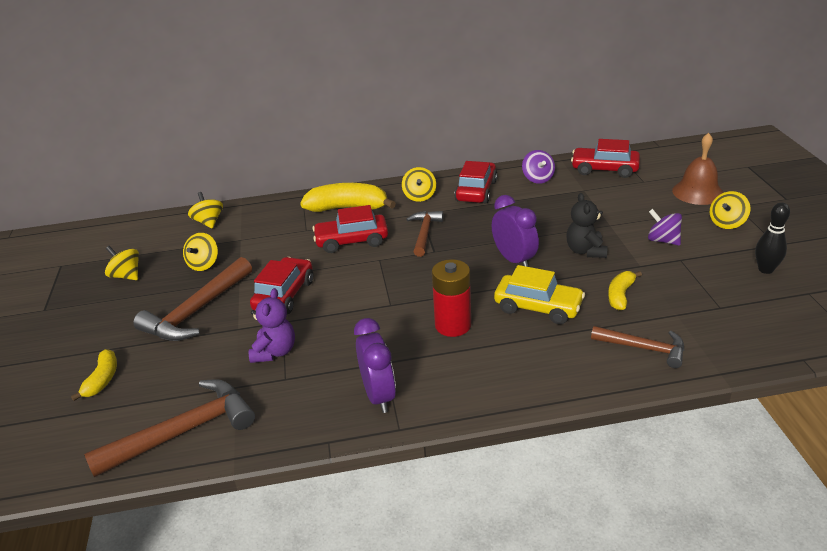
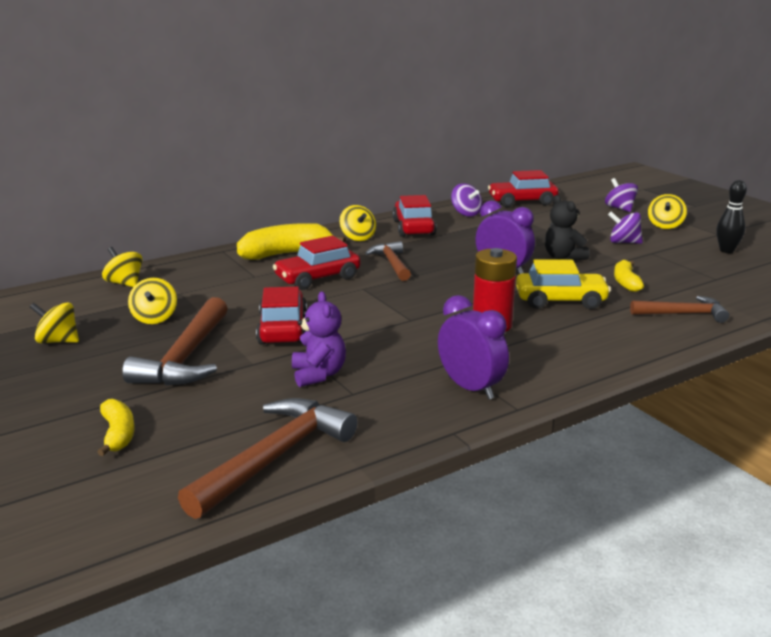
camera: 25 degrees left, 10 degrees down
brown bell [672,133,723,205] -> purple spinning top [605,178,638,212]

